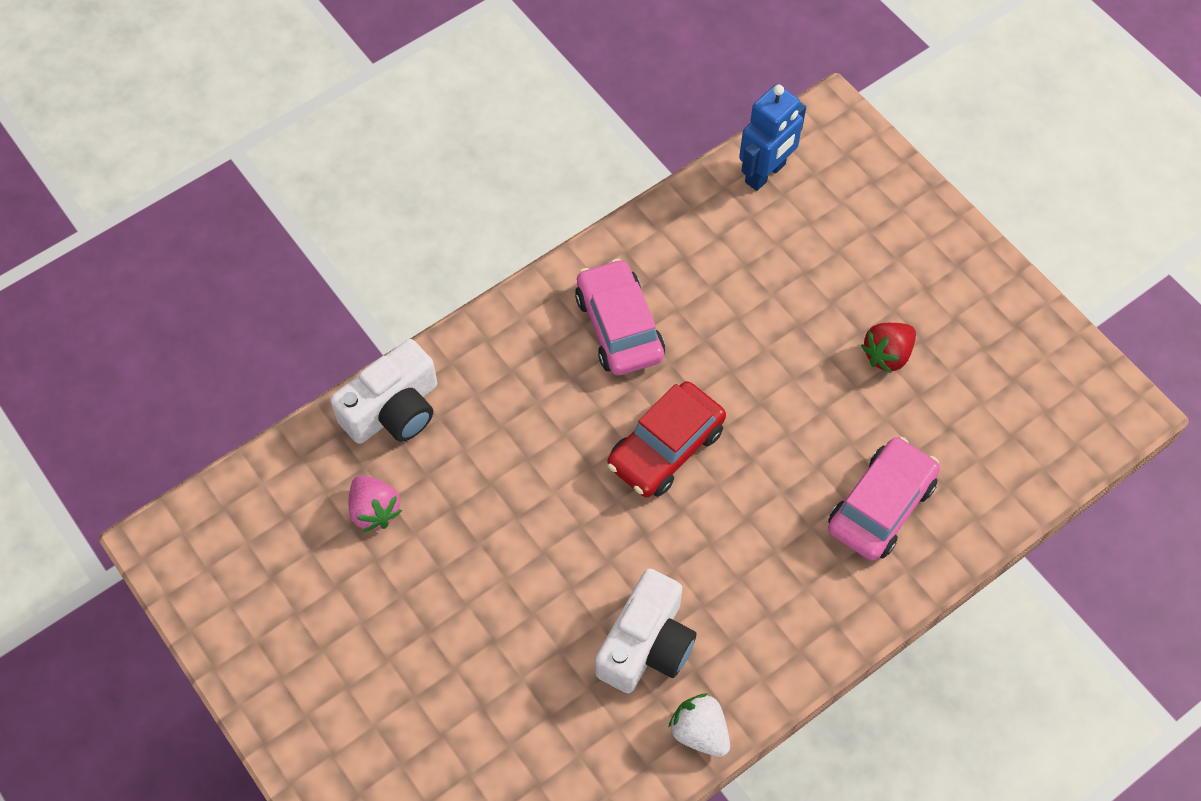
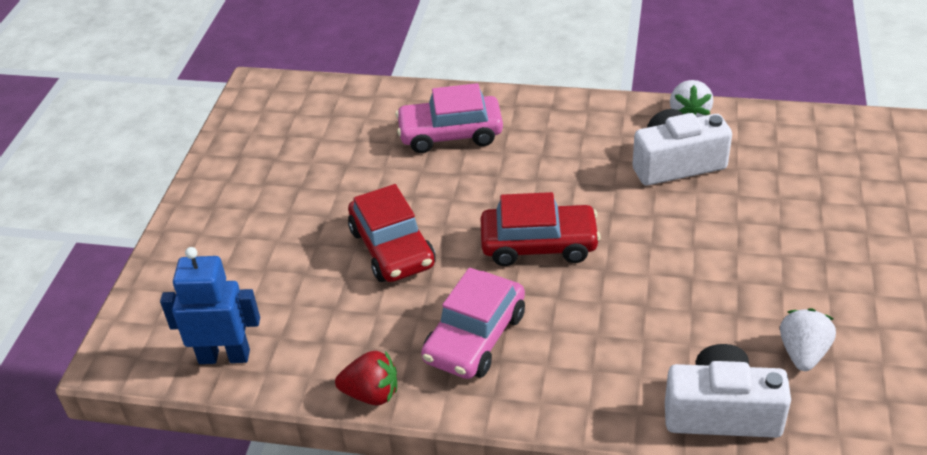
camera: 130 degrees left, 20 degrees down
pink strawberry [349,475,402,532] -> white strawberry [780,308,836,371]
red strawberry [861,323,916,373] -> red strawberry moved to [335,351,397,406]
none -> red car [348,184,436,282]

